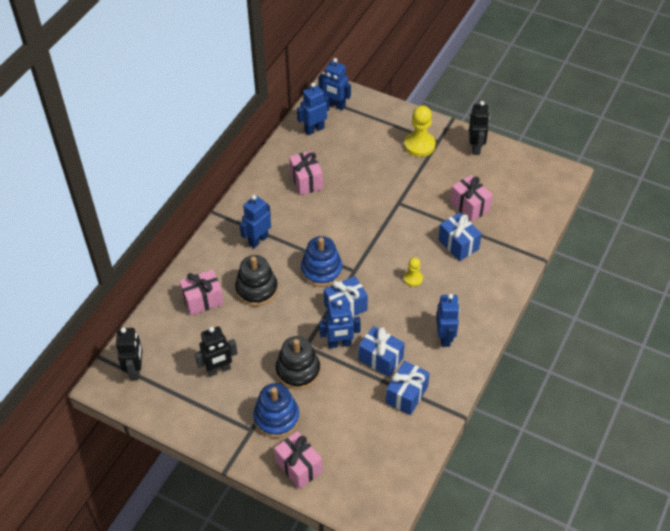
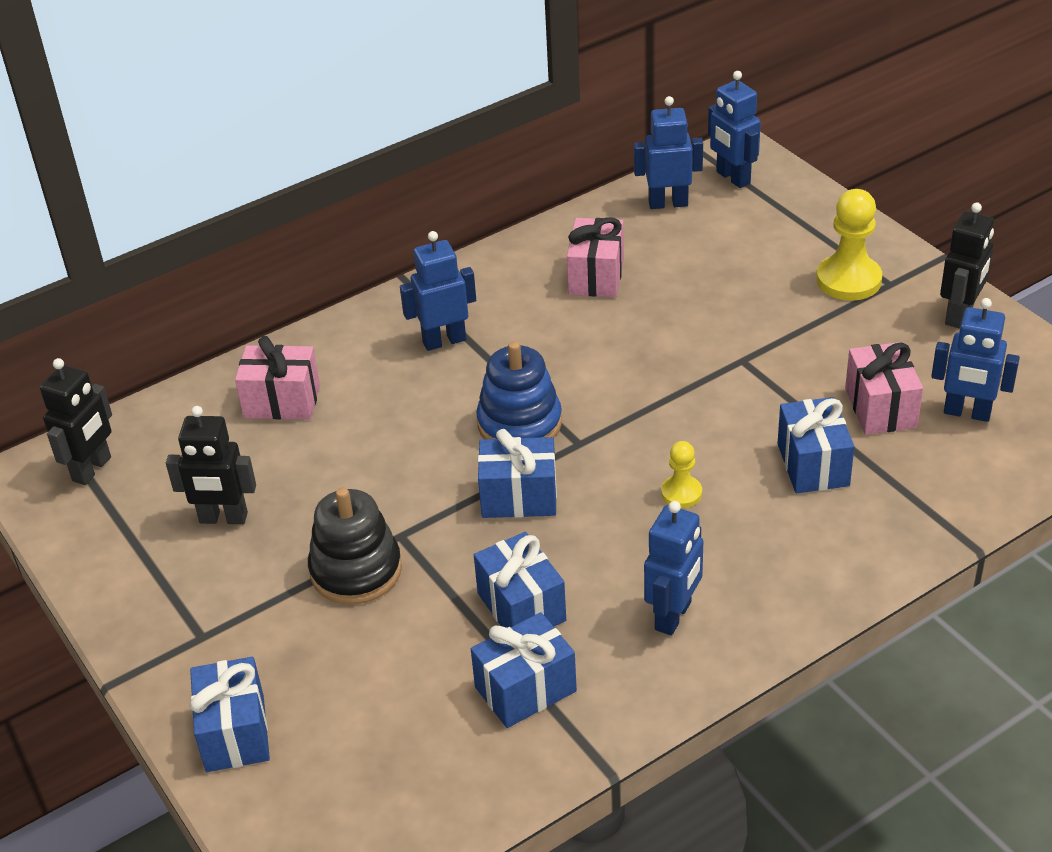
camera: 30 degrees right, 10 degrees down
black stacking toy [235,255,278,306] -> none
blue stacking toy [253,383,300,438] -> none
pink gift [274,431,323,489] -> blue gift [190,657,270,772]
blue robot [319,300,361,348] -> blue robot moved to [931,298,1020,422]

